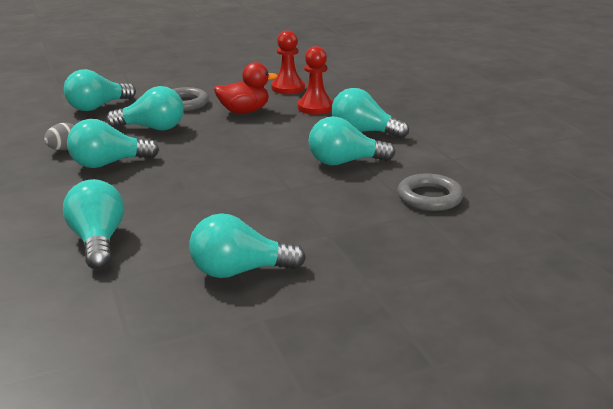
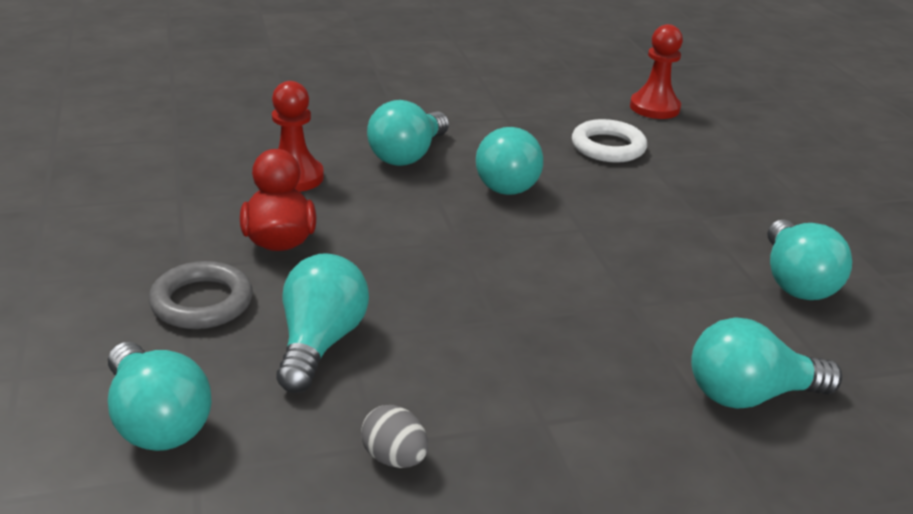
camera: 85 degrees left, 5 degrees up
turquoise light bulb [67,119,159,168] -> none
red pawn [271,30,305,94] -> red pawn moved to [630,24,683,119]
grey ring [397,173,464,211] -> white ring [572,119,647,163]

